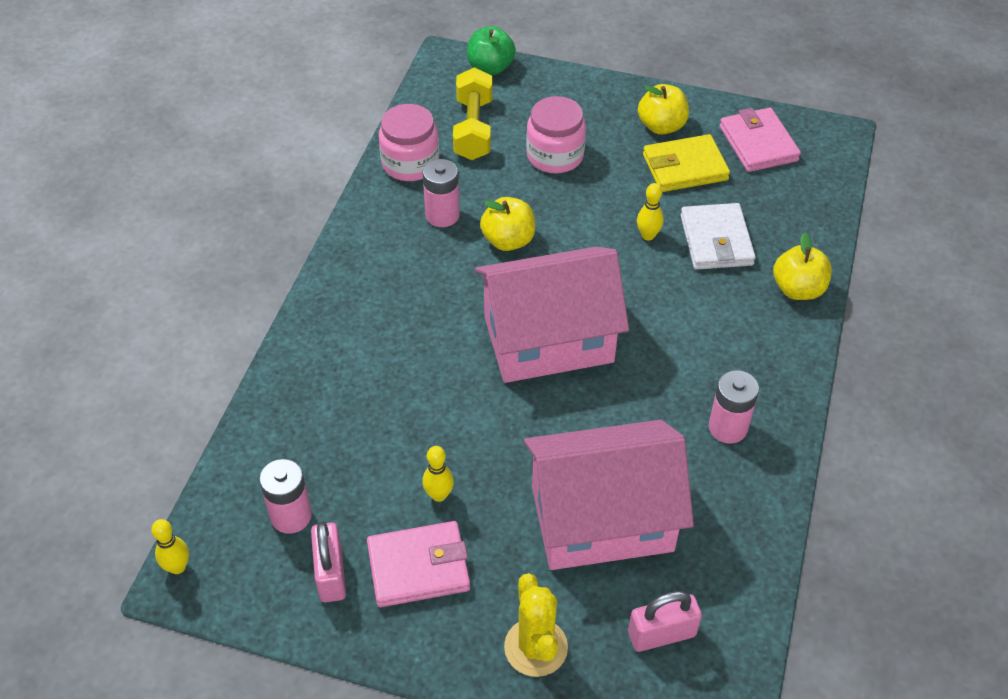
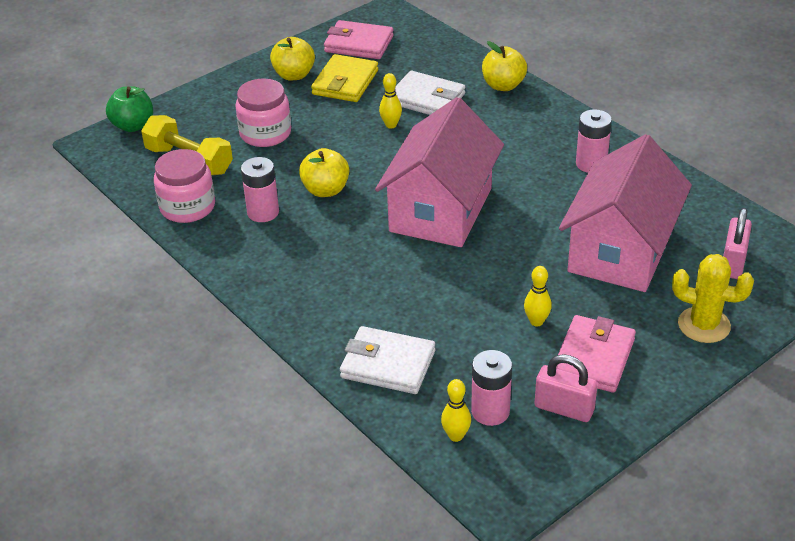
camera: 55 degrees left, 10 degrees down
yellow bowling pin [151,519,189,574] -> yellow bowling pin moved to [441,379,471,442]
none -> white wallet [340,326,435,394]

